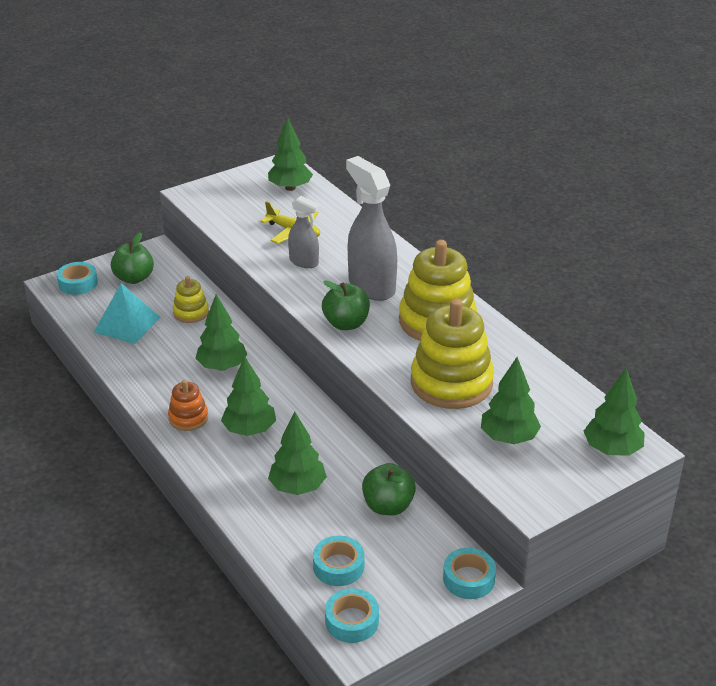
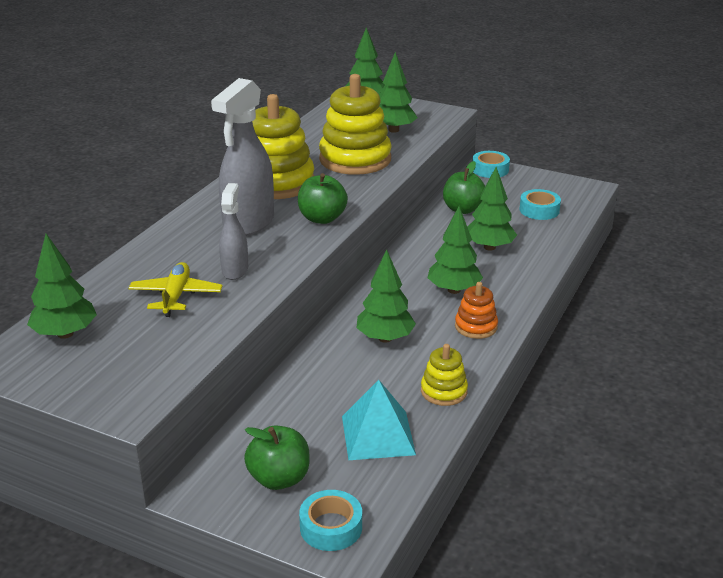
camera: 120 degrees left, 5 degrees down
yellow stacking toy [173,276,209,323] -> yellow stacking toy moved to [421,344,468,406]
turquoise tape [325,588,379,643] -> none

